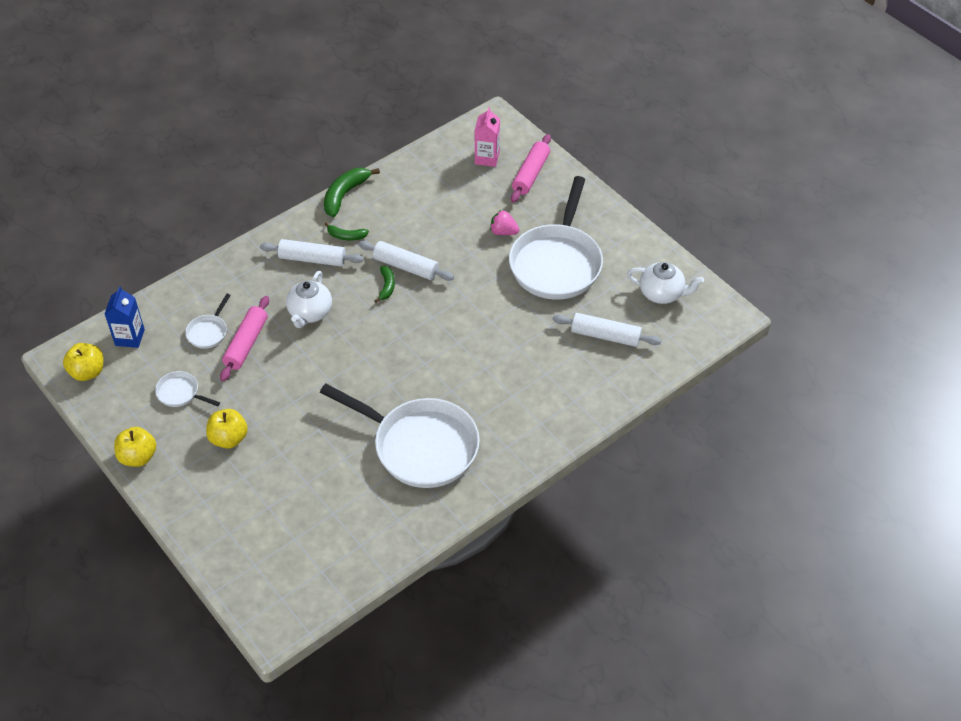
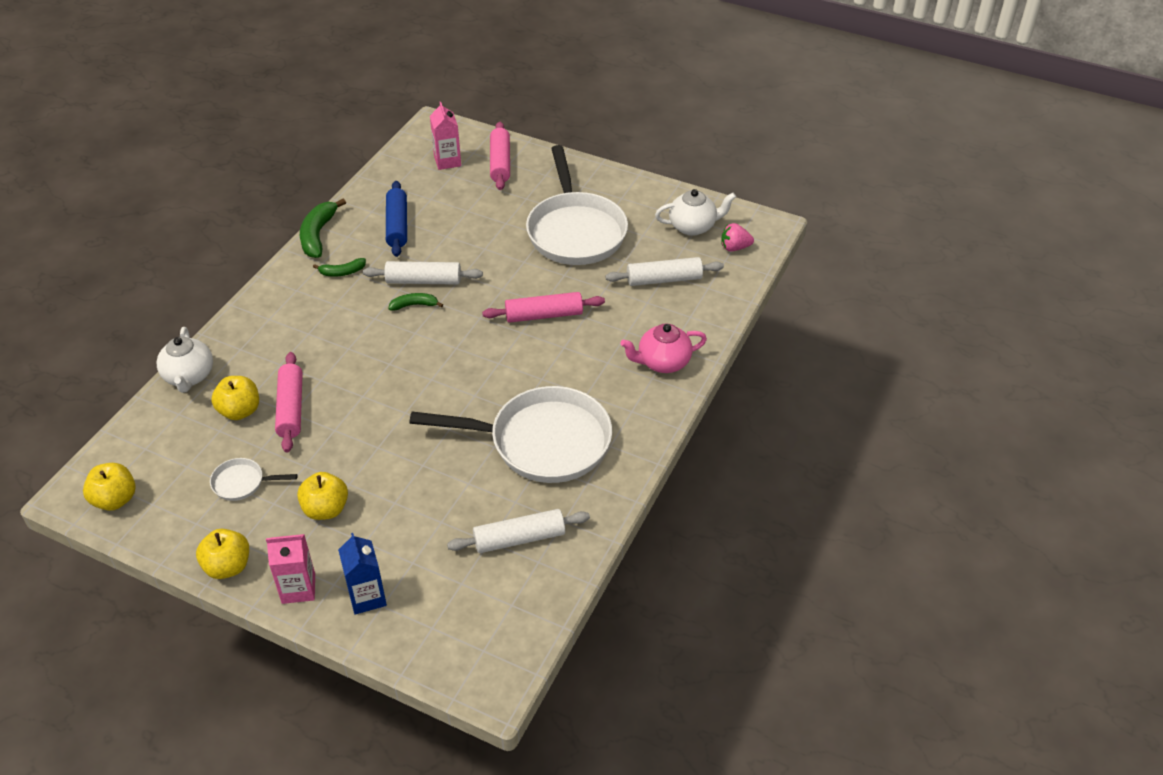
camera: 25 degrees left, 5 degrees down
blue carton [105,286,145,348] -> blue carton moved to [338,533,387,615]
white pan [185,294,231,349] -> yellow apple [211,376,259,420]
white rolling pin [260,239,364,266] -> white rolling pin moved to [447,509,590,553]
white teapot [286,271,332,328] -> white teapot moved to [157,327,213,393]
green banana [374,266,395,303] -> green banana turned 75 degrees counterclockwise [389,293,443,311]
pink strawberry [490,210,519,235] -> pink strawberry moved to [721,223,754,252]
none -> pink carton [266,534,315,604]
none -> blue rolling pin [386,181,407,257]
none -> pink rolling pin [482,292,605,323]
none -> pink teapot [620,323,707,373]

